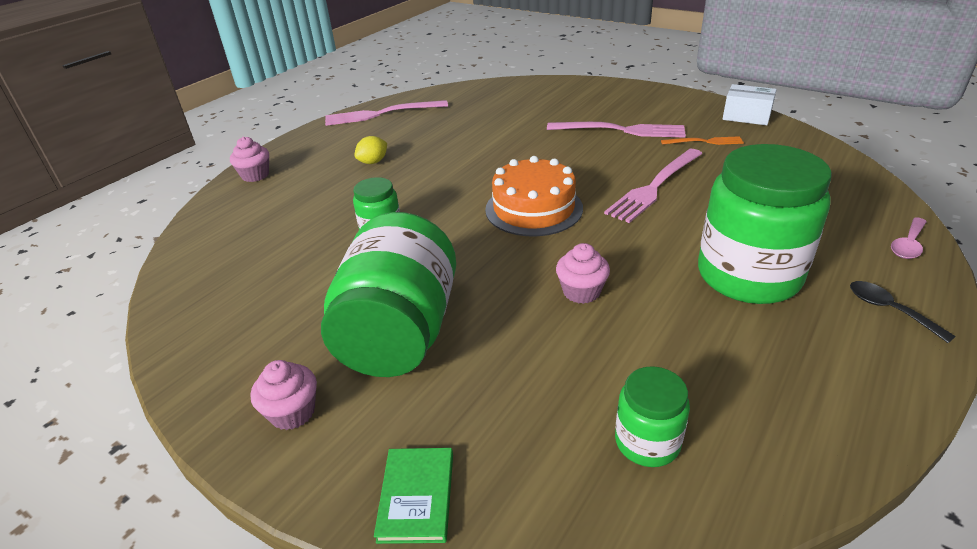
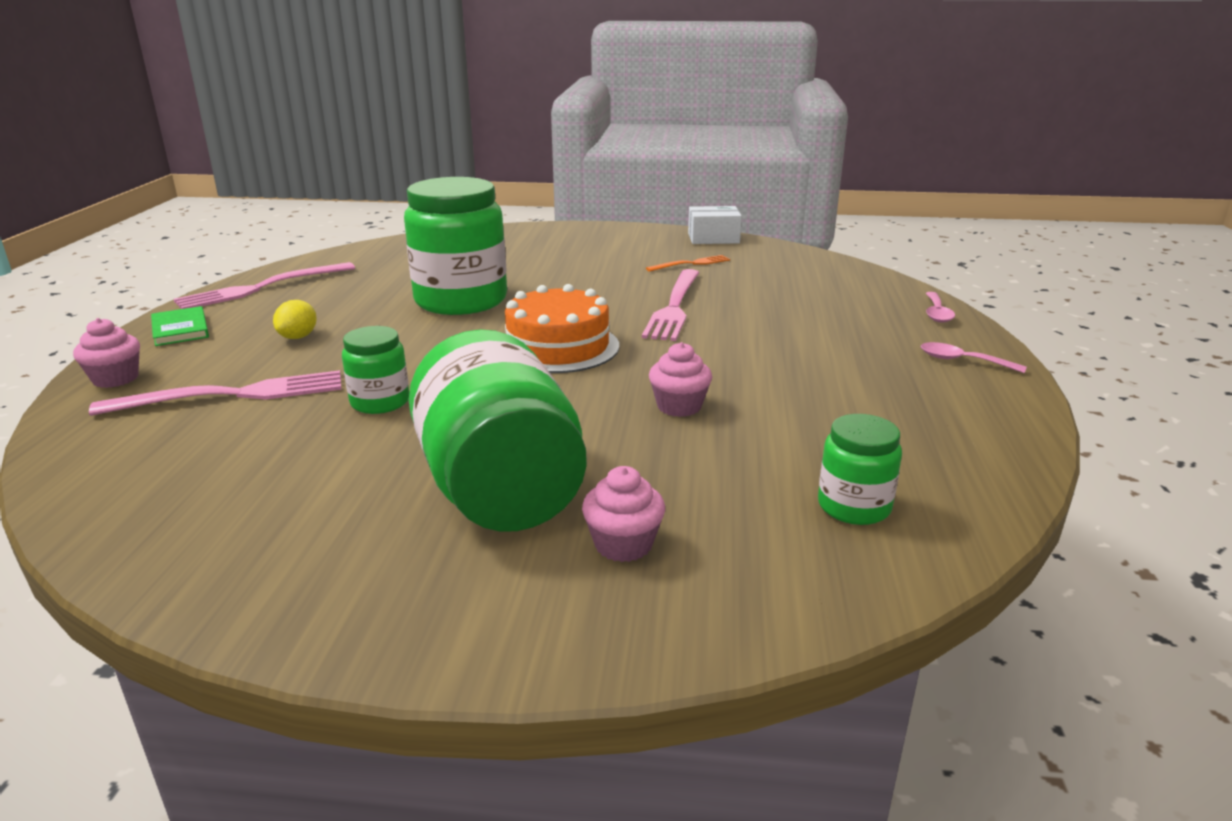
camera: 30 degrees left, 10 degrees down
pink cupcake [251,360,317,430] -> pink cupcake moved to [582,466,665,562]
green book [374,448,453,544] -> green book moved to [151,306,209,346]
pink fork [547,122,686,138] -> pink fork moved to [89,370,342,416]
green jar [698,144,832,304] -> green jar moved to [404,177,507,315]
black spoon [850,281,956,343] -> pink spoon [921,342,1027,373]

